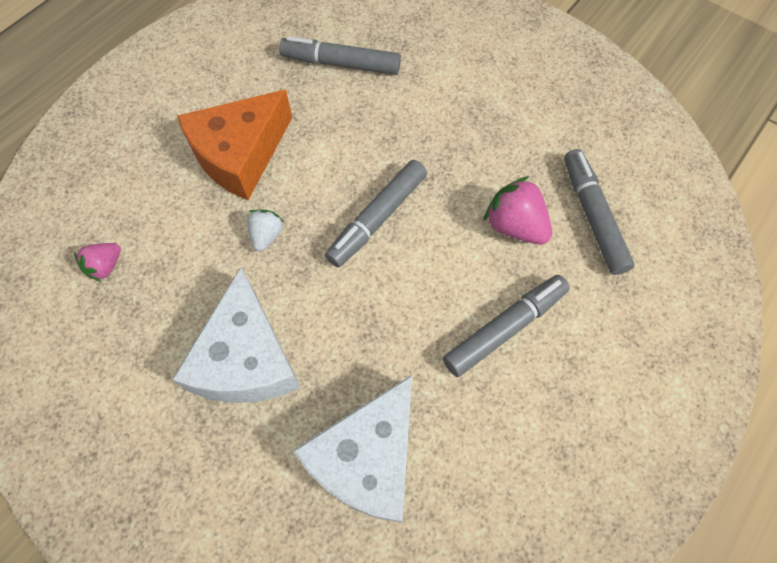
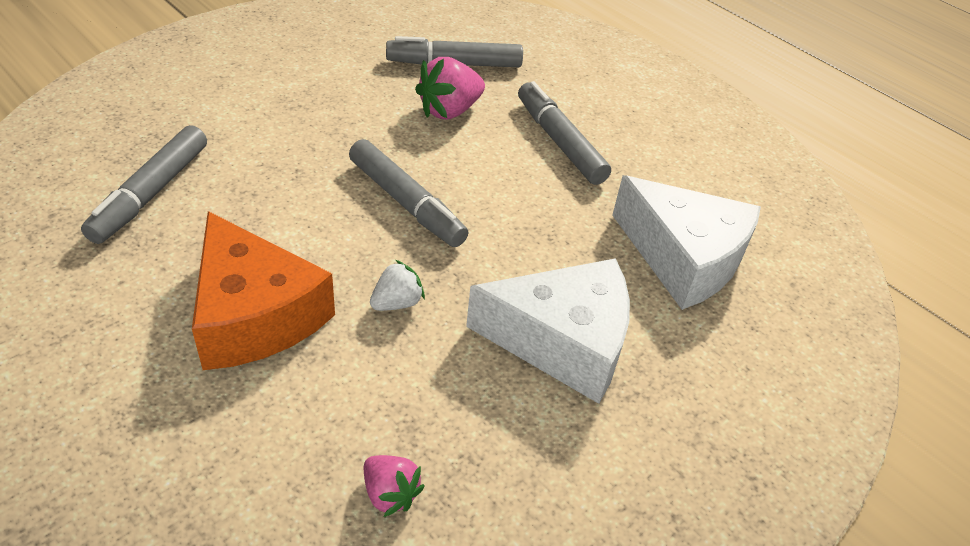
camera: 85 degrees left, 20 degrees down
white strawberry [247,210,284,251] -> white strawberry turned 120 degrees clockwise [370,260,425,311]

